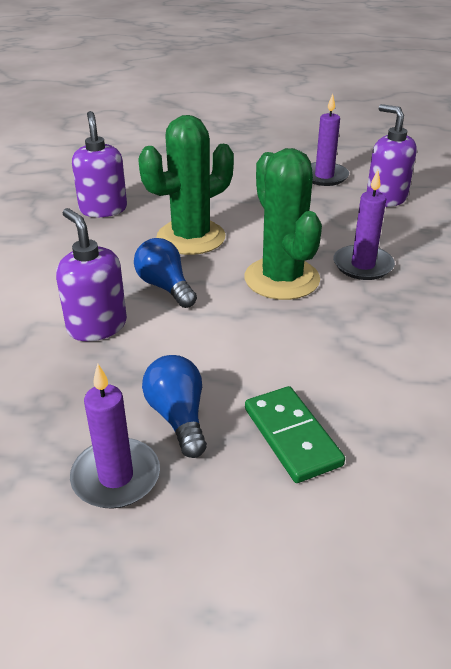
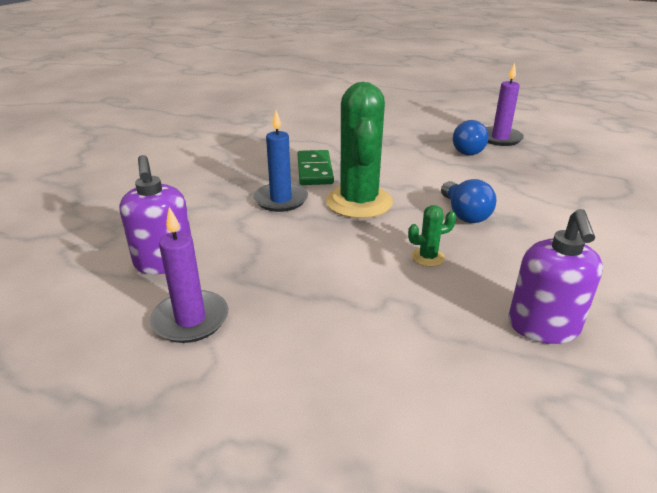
camera: 160 degrees left, 5 degrees down
purple soap dispenser [56,208,127,341] -> none
green cactus [138,115,234,255] -> green cactus [408,205,456,267], size x0.42
green domino [245,386,345,483] -> green domino moved to [298,150,334,185]
purple candle [333,170,395,280] -> blue candle [253,110,308,212]

